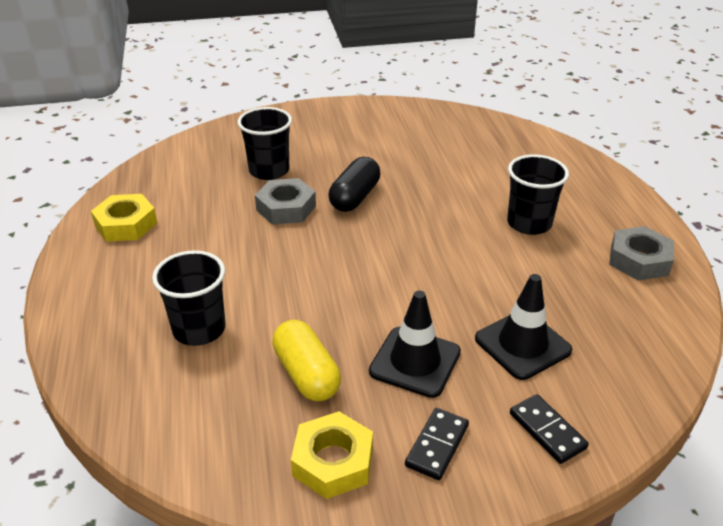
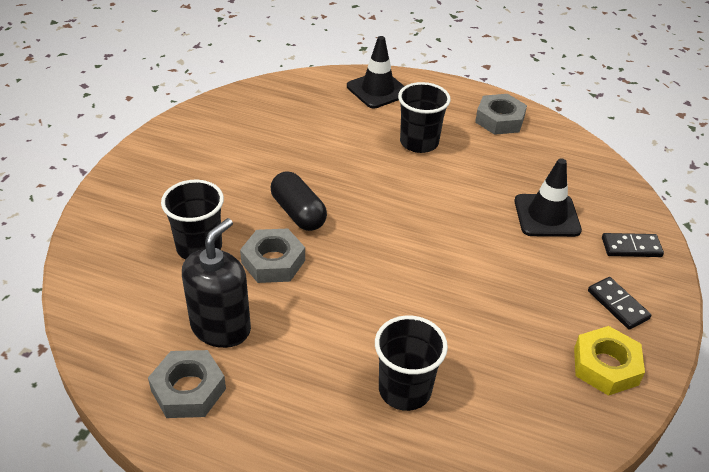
camera: 60 degrees left, 5 degrees up
yellow nut [91,194,157,242] -> grey nut [148,350,226,418]
yellow capsule [272,320,341,401] -> none
black traffic cone [369,291,461,398] -> black traffic cone moved to [347,36,405,108]
none -> black soap dispenser [182,218,251,348]

